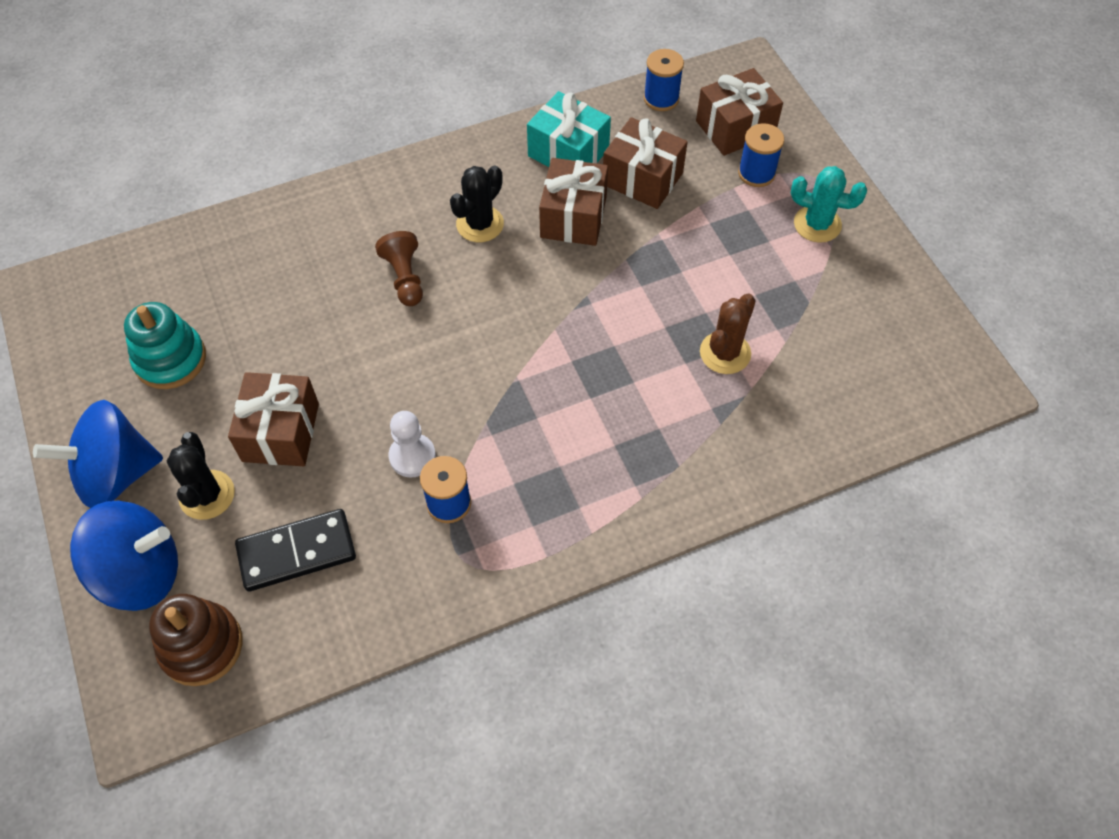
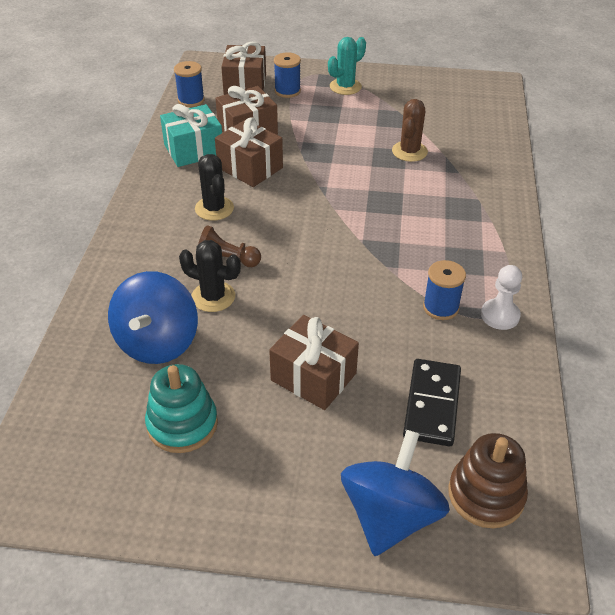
camera: 60 degrees left, 15 degrees down
blue spinning top [33,400,163,508] -> blue spinning top moved to [108,271,198,364]
black cactus [167,432,235,520] -> black cactus moved to [179,240,241,312]
white pawn [389,411,436,478] -> white pawn moved to [481,265,522,330]
brown cactus [700,294,756,374] -> brown cactus turned 45 degrees clockwise [392,99,428,162]

